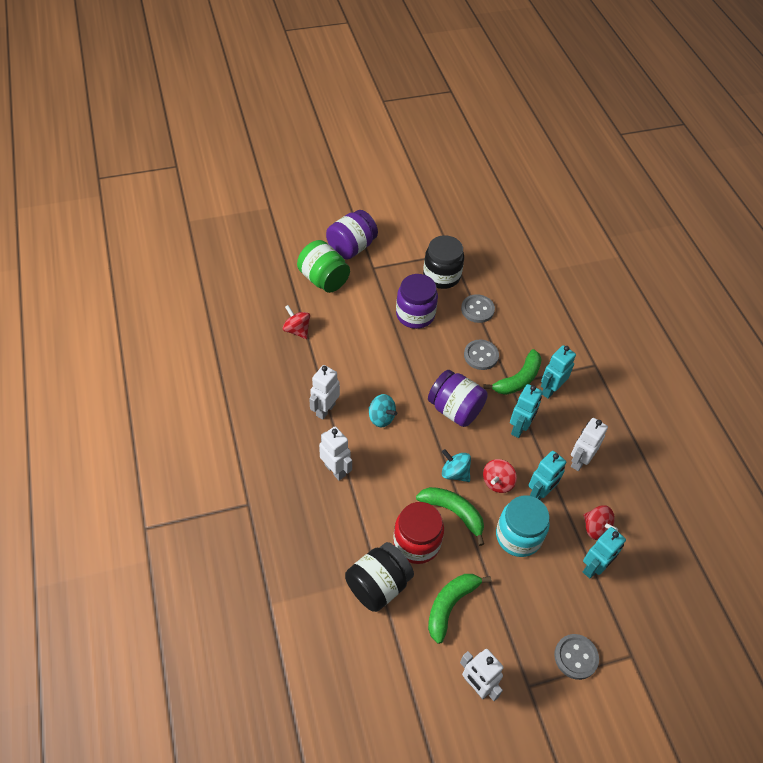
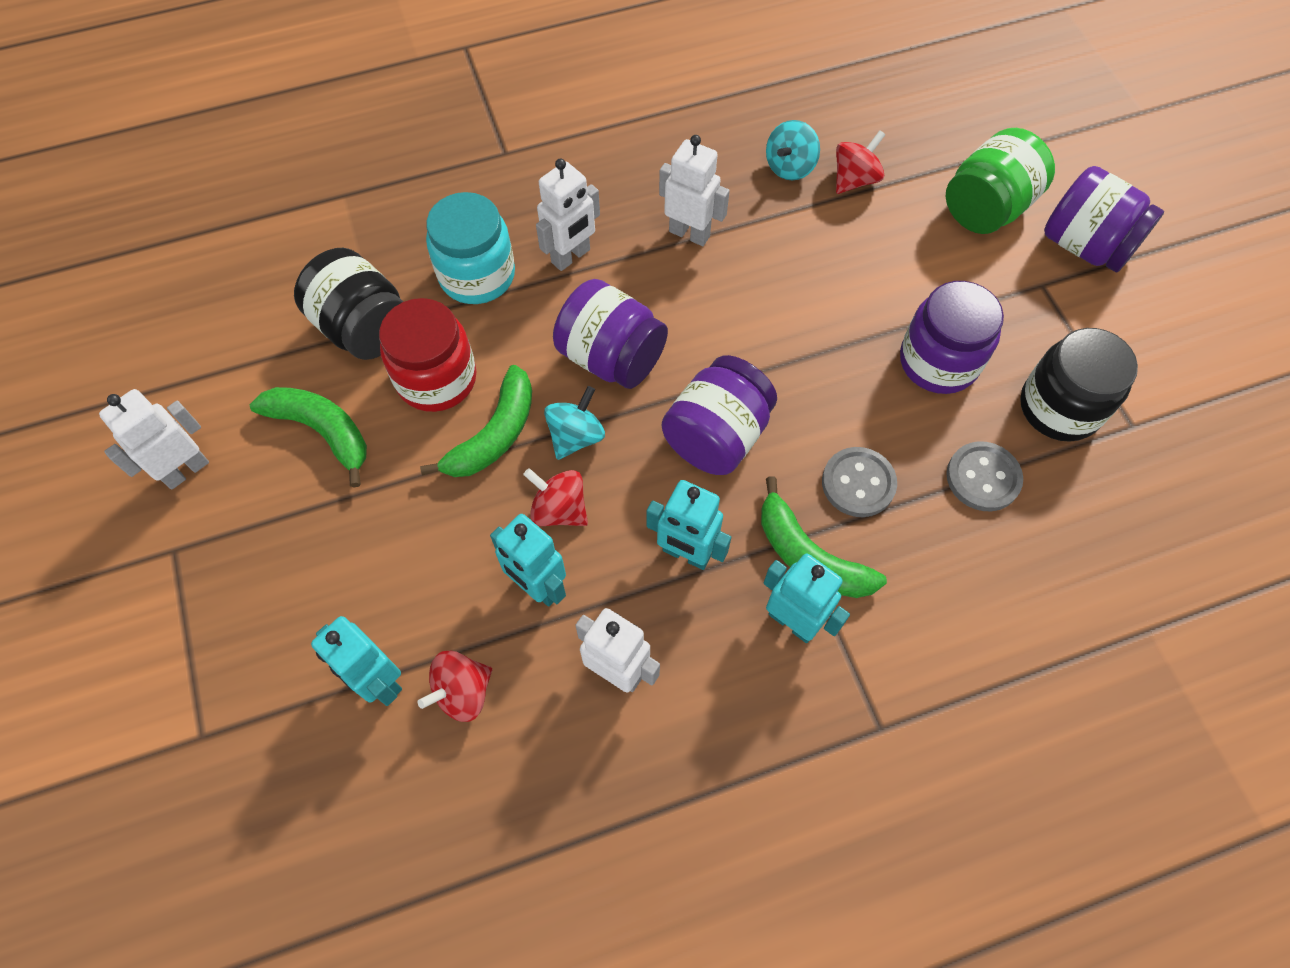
camera: 90 degrees right, 10 degrees up
turquoise spinning top [368,394,397,428] -> turquoise spinning top moved to [766,120,820,180]
turquoise jar [496,495,550,557] -> turquoise jar moved to [426,192,515,304]
grey button [554,634,599,680] -> none
none -> purple jar [553,279,668,389]

